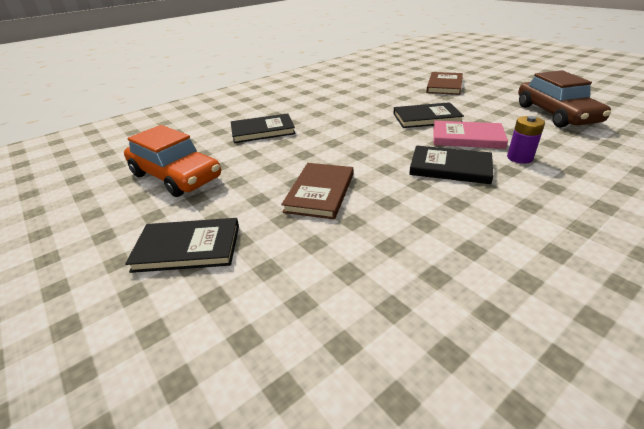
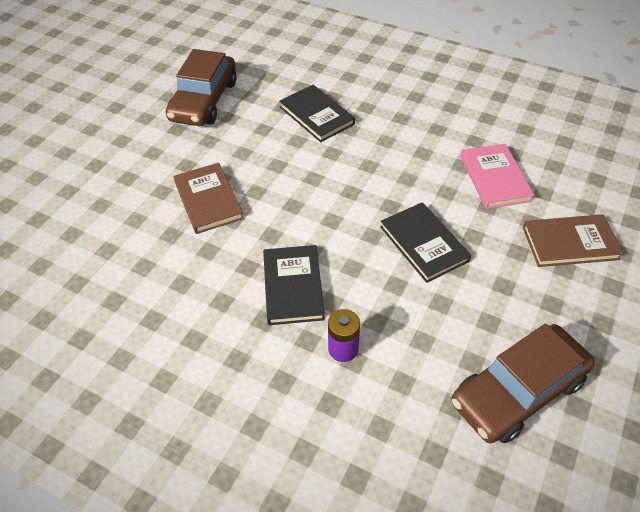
camera: 65 degrees right, 15 degrees up
orange car [124,125,221,197] -> brown car [166,49,237,126]
black book [125,218,239,273] -> none
brown book [281,163,353,219] -> brown book turned 75 degrees clockwise [173,163,244,234]
pink book [433,121,508,149] -> pink book moved to [460,144,535,209]

